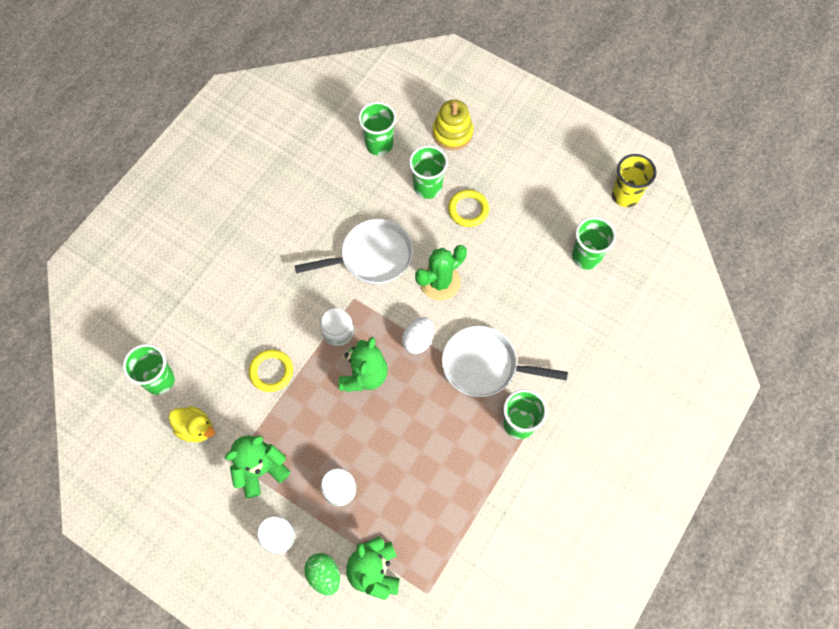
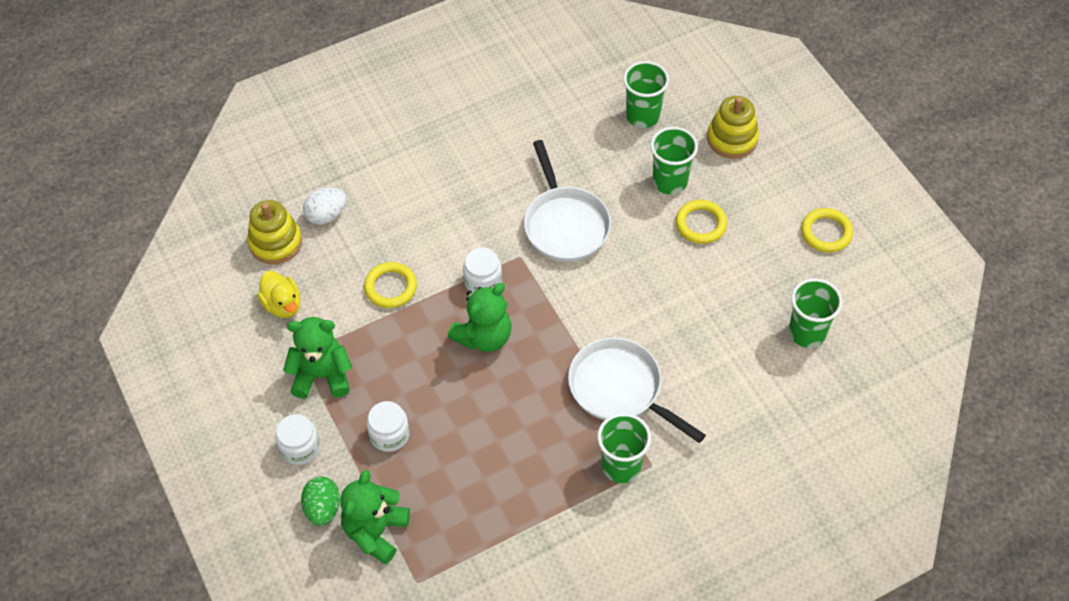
camera: 30 degrees right, 10 degrees down
green cup [123,344,175,395] -> yellow stacking toy [247,200,302,264]
white pan [295,219,413,284] -> white pan turned 60 degrees clockwise [524,140,611,262]
white egg [402,317,434,354] -> white egg moved to [303,188,346,225]
green cactus [415,245,467,301] -> none
yellow cup [612,154,656,207] -> none
none -> yellow ring [801,208,853,252]

